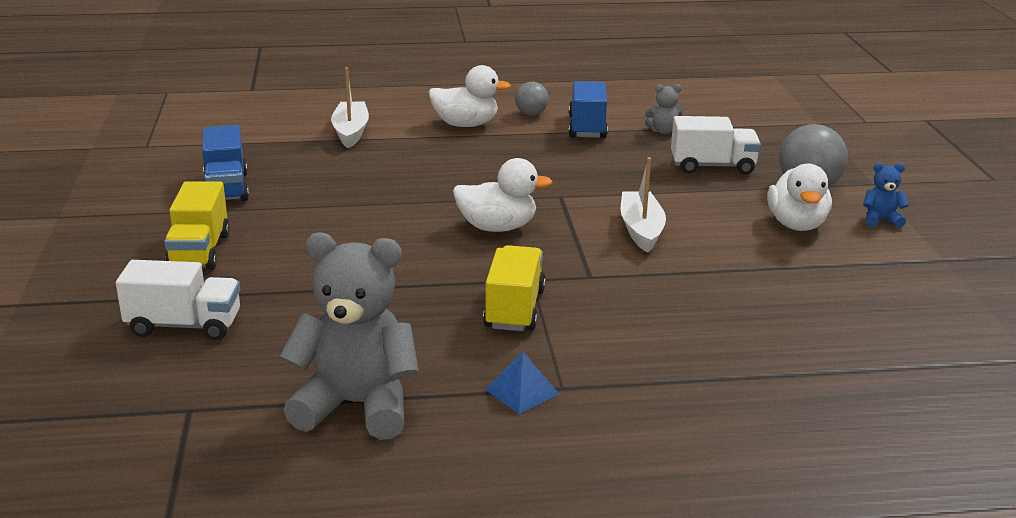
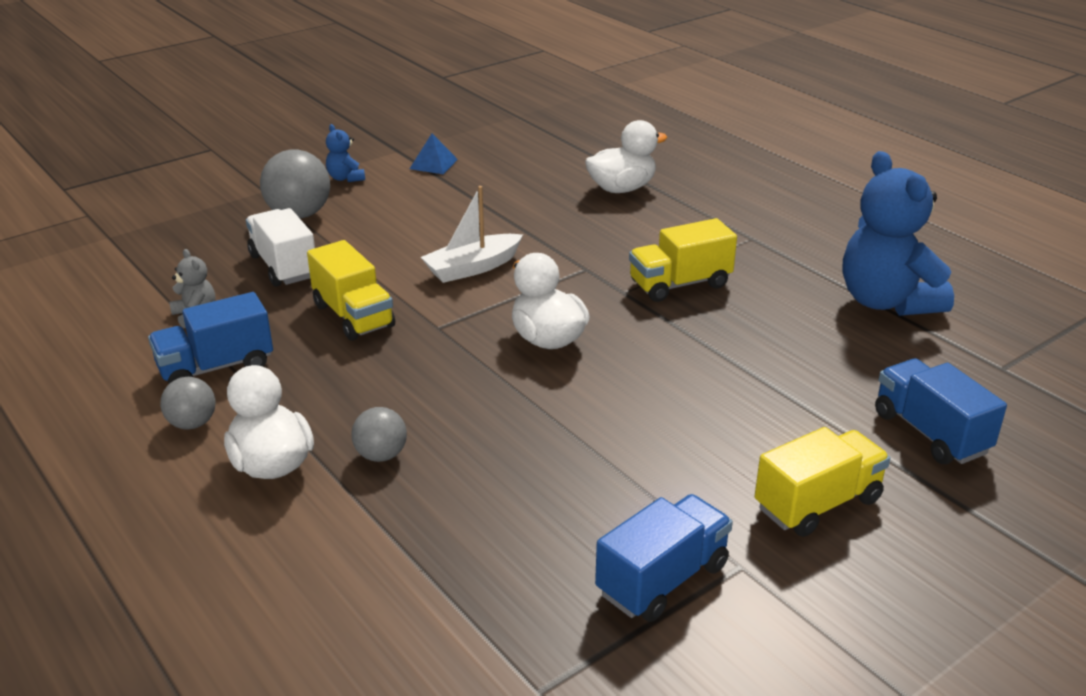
camera: 120 degrees left, 5 degrees up
white truck [116,260,240,340] -> blue truck [875,359,1007,464]
grey teddy bear [279,233,419,440] -> blue teddy bear [843,151,954,316]
white boat [331,67,369,149] -> none
blue pyramid [485,352,559,414] -> blue pyramid moved to [410,134,458,174]
white duck [767,164,832,231] -> white duck moved to [585,120,668,193]
none -> yellow truck [307,240,395,341]
none -> grey ball [352,407,407,462]

